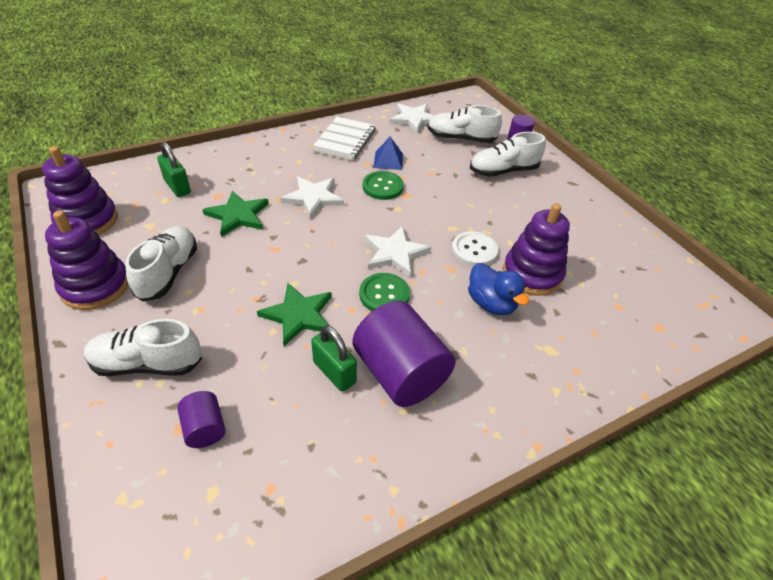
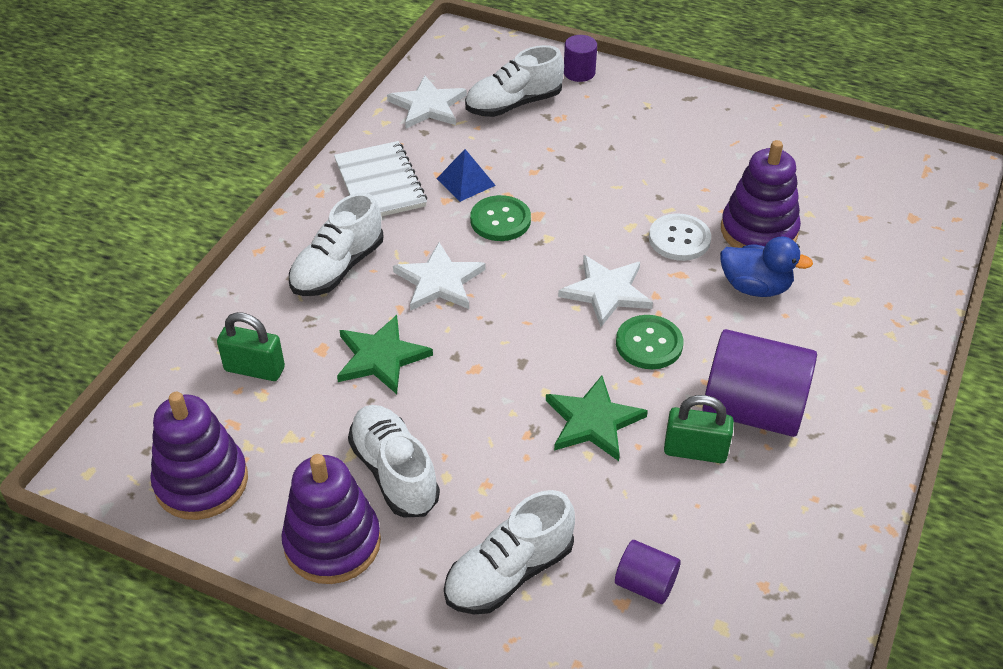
camera: 35 degrees left, 0 degrees up
white shoe [470,132,546,177] -> white shoe moved to [289,193,383,296]

